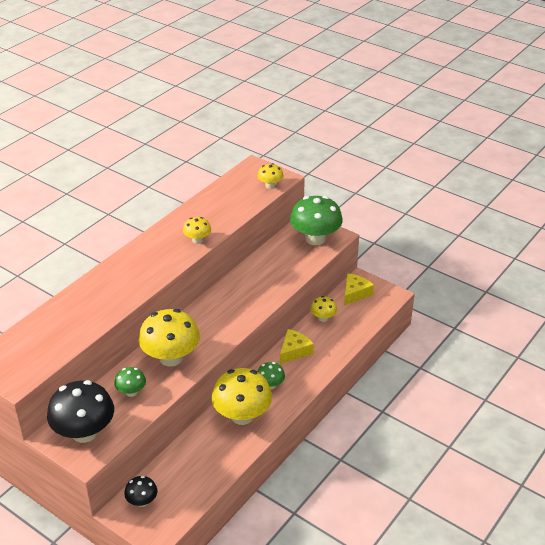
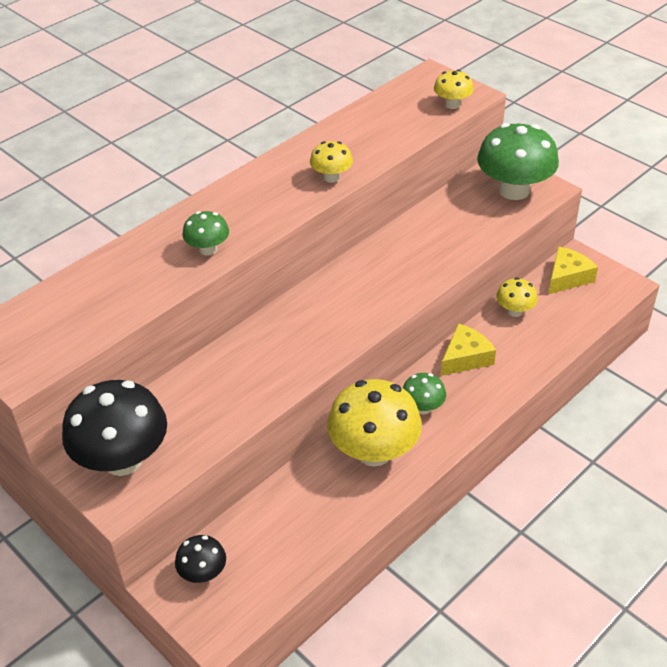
camera: 10 degrees right, 5 degrees up
green mushroom [114,367,146,397] -> green mushroom moved to [182,211,229,256]
yellow mushroom [139,309,200,367] -> none

